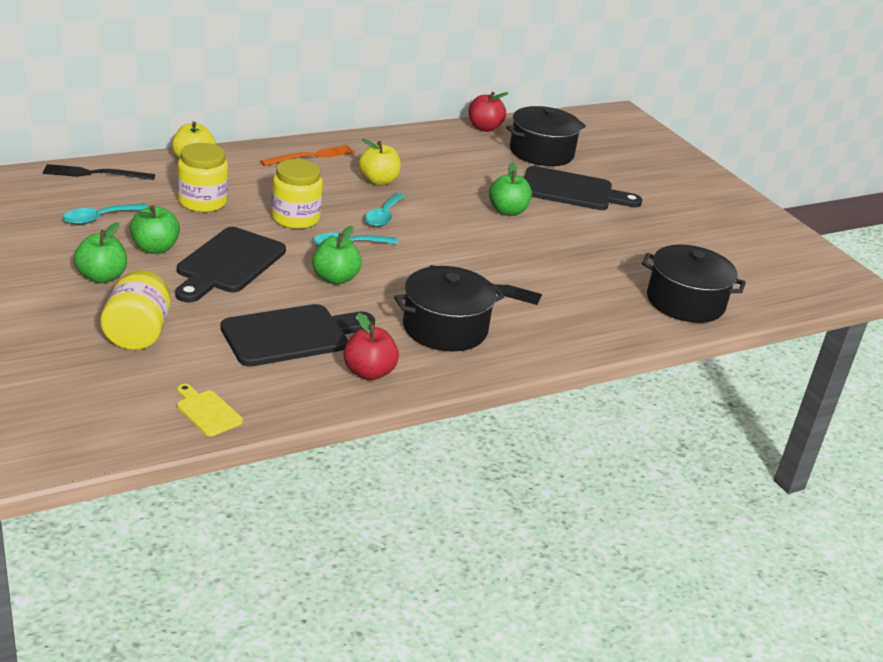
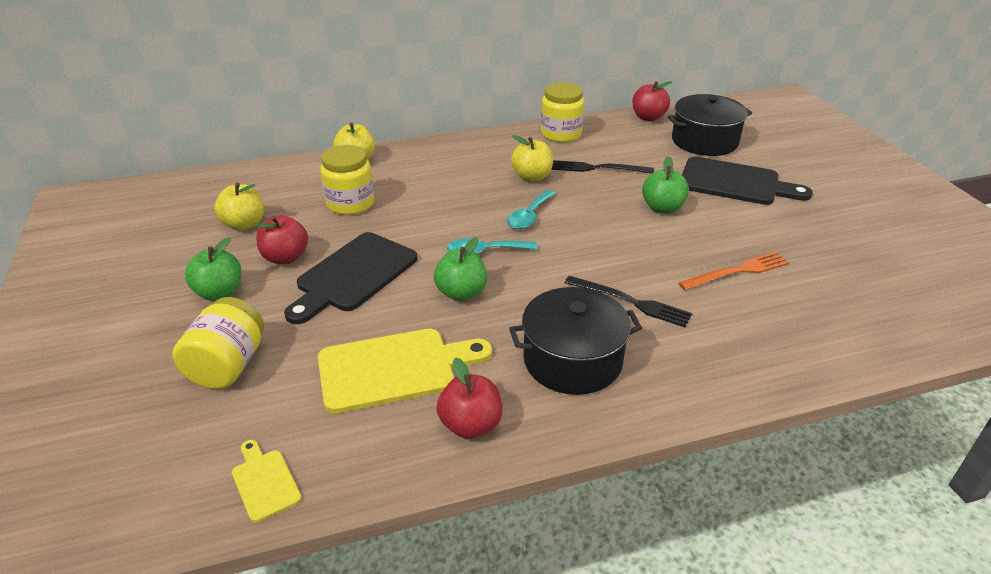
camera: 15 degrees right, 5 degrees up
black fork [43,164,155,180] -> black fork moved to [552,160,654,174]
turquoise spoon [62,203,148,225] -> yellow apple [214,182,264,230]
green apple [130,205,180,254] -> red apple [256,215,308,264]
black cutting board [220,304,375,367] -> yellow cutting board [318,329,492,414]
orange fork [260,145,355,166] -> orange fork moved to [679,252,790,290]
yellow jar [271,159,323,229] -> yellow jar moved to [541,82,584,143]
black pot [642,245,746,323] -> none

